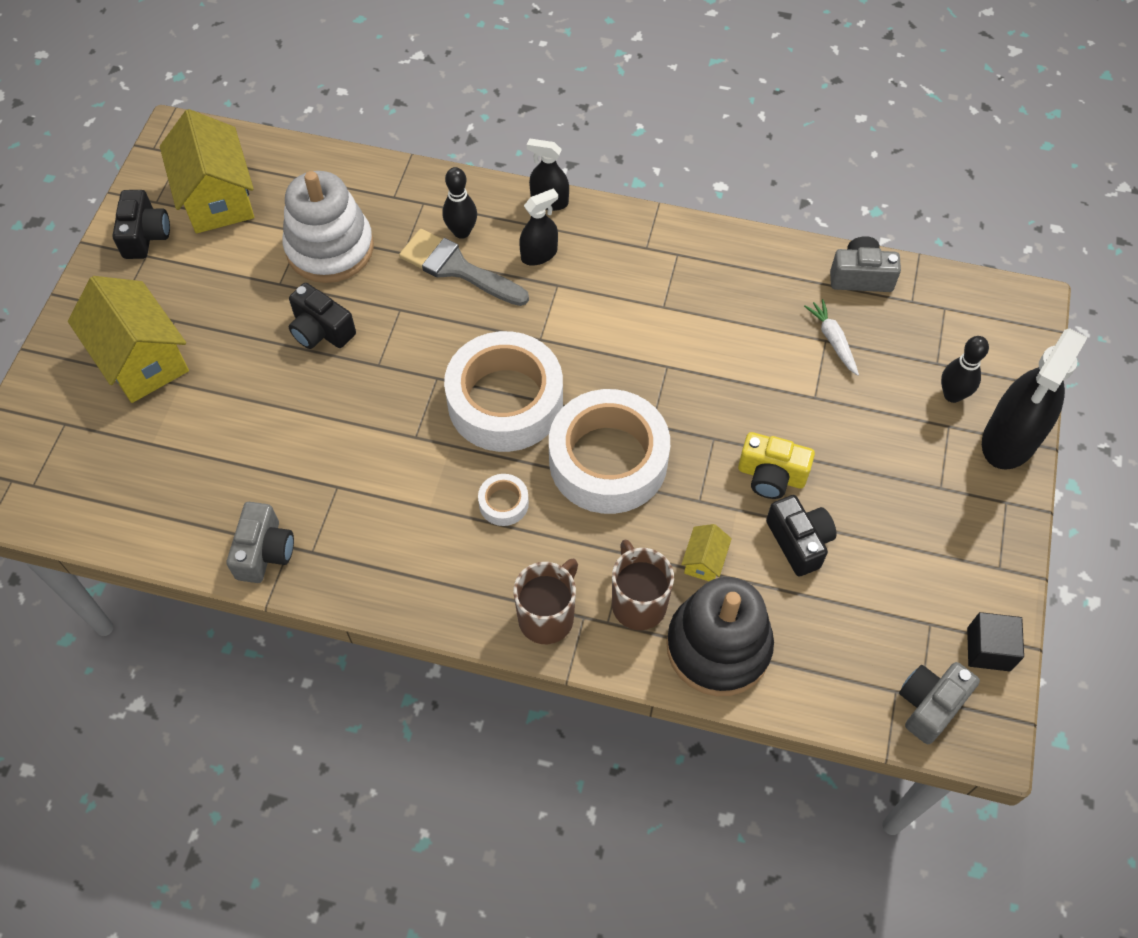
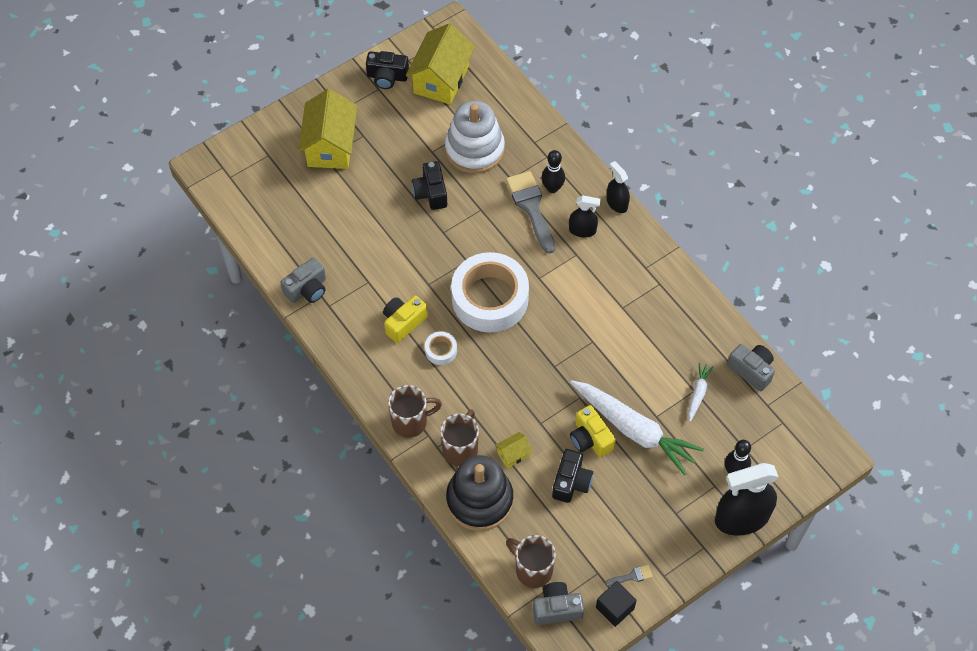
camera: 40 degrees right, 0 degrees up
black camera [113,190,170,259] -> black camera turned 60 degrees clockwise [366,51,409,89]
white tape [549,389,670,514] -> none
none -> yellow camera [383,296,428,343]
none -> brown mug [506,535,556,588]
none -> white carrot [570,380,704,475]
none -> grey brush [605,565,653,586]

